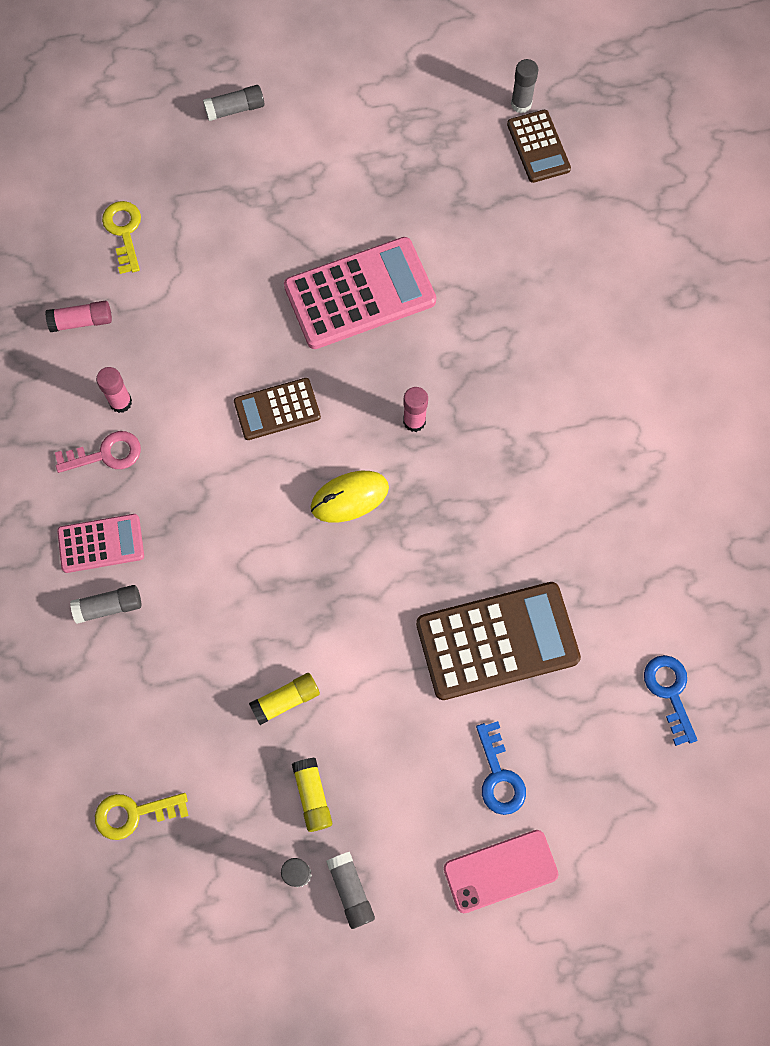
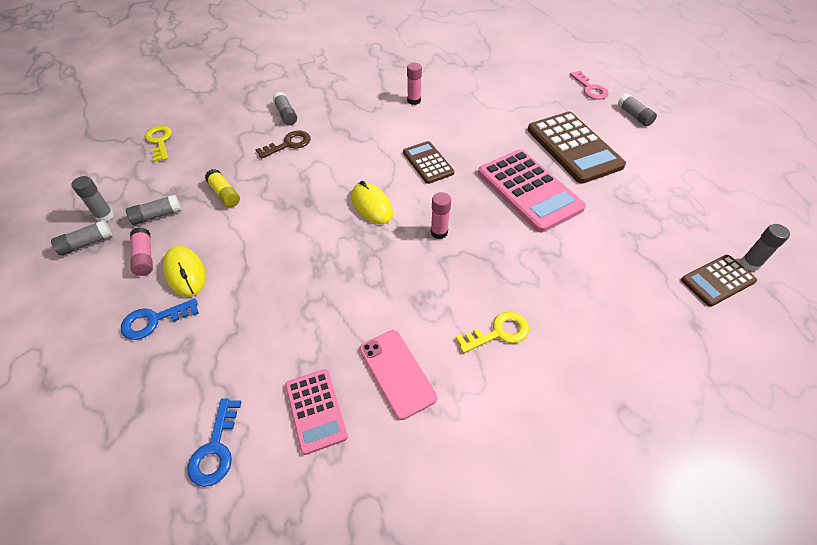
camera: 80 degrees right, 20 degrees down
pink glue stick [45,301,112,332] -> pink glue stick moved to [130,227,153,276]
pink key [55,431,141,473] -> pink key moved to [570,71,608,100]
pink calculator [57,514,144,573] -> pink calculator moved to [285,369,348,455]
yellow key [102,201,141,274] -> yellow key moved to [456,312,529,353]
yellow glue stick [292,758,332,832] -> grey glue stick [126,195,181,225]
brown calculator [416,582,581,700] -> brown calculator moved to [528,112,626,184]
pink phone [444,830,559,913] -> pink phone moved to [360,330,437,420]
blue key [644,655,697,746] -> blue key turned 120 degrees clockwise [187,398,241,487]
none -> yellow mouse [163,246,206,297]
none -> brown key [255,131,311,159]

